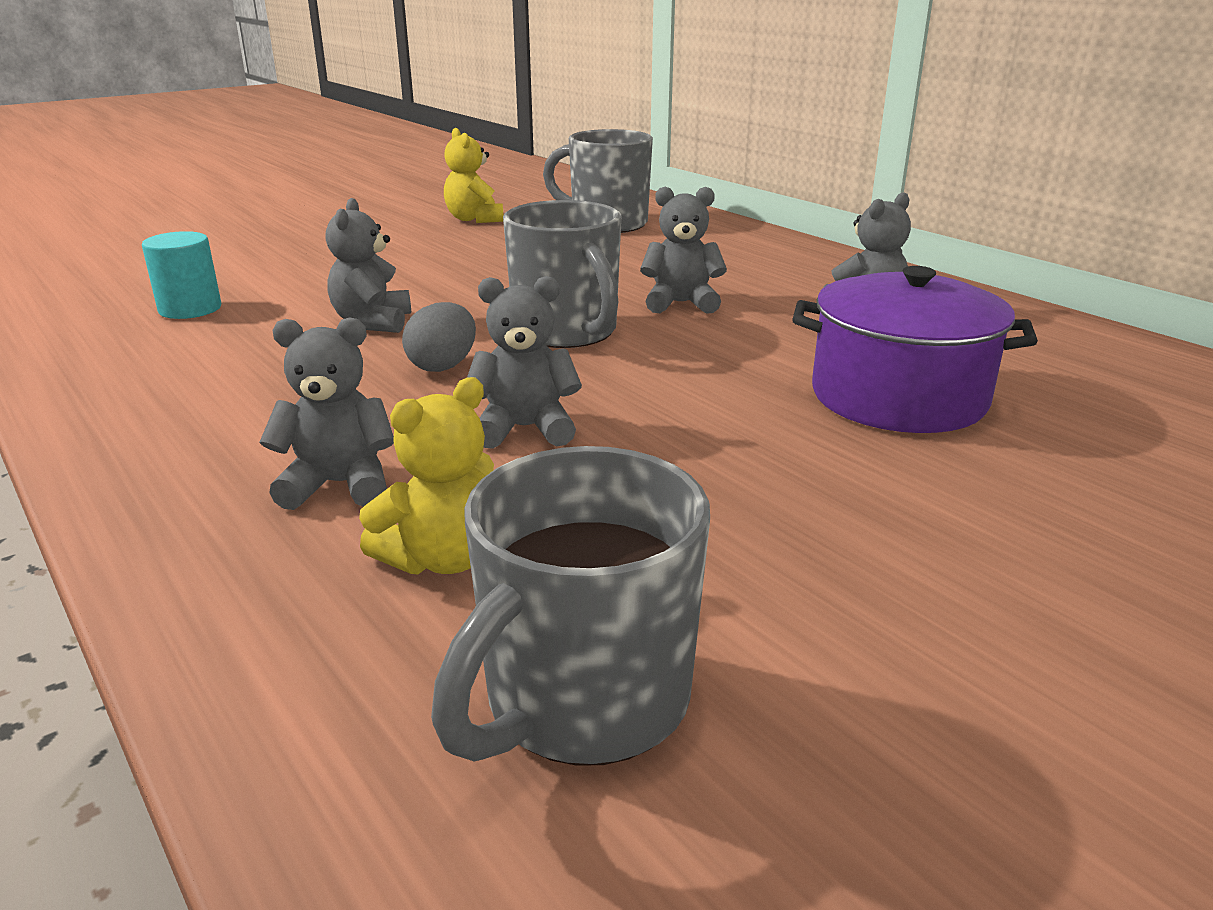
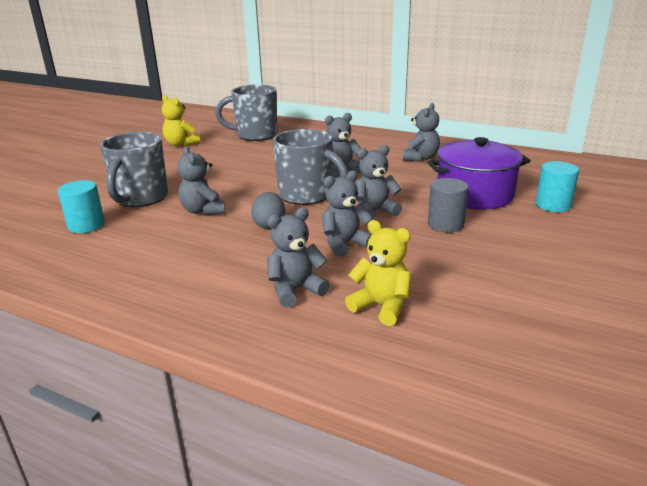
camera: 25 degrees left, 0 degrees up
yellow teddy bear [359,377,494,575] -> yellow teddy bear turned 75 degrees counterclockwise [345,220,411,326]
grey mug [431,446,710,766] -> grey mug moved to [100,132,168,207]
none -> grey teddy bear [355,145,402,221]
none -> grey cylinder [428,178,469,232]
none -> turquoise cylinder [535,161,579,212]

